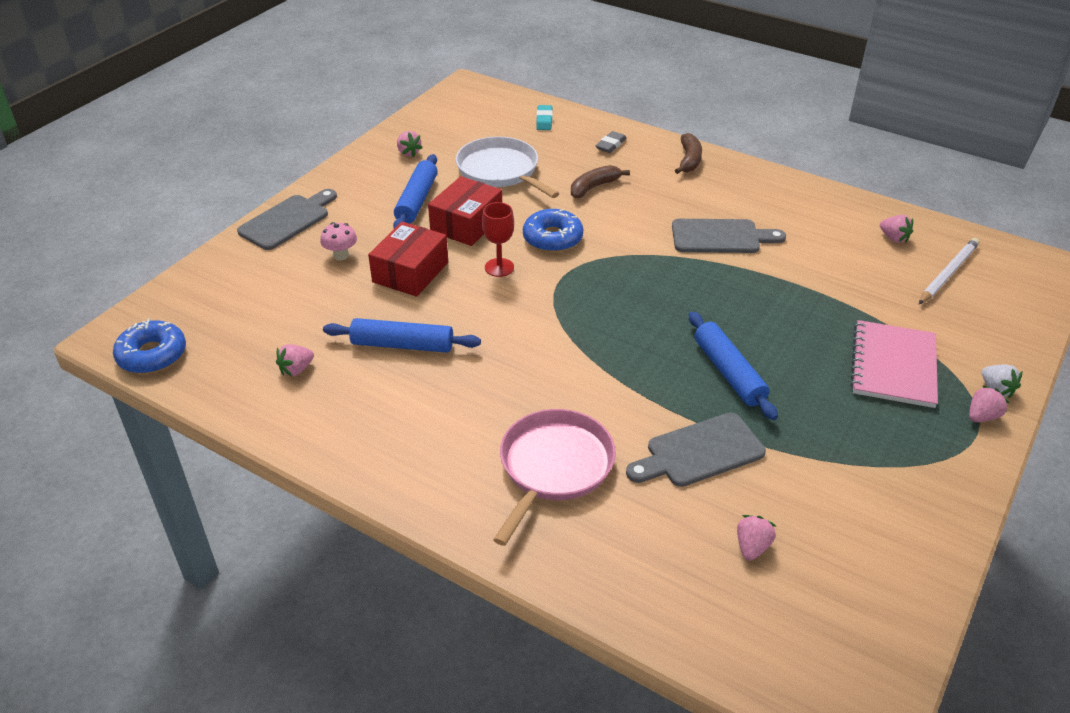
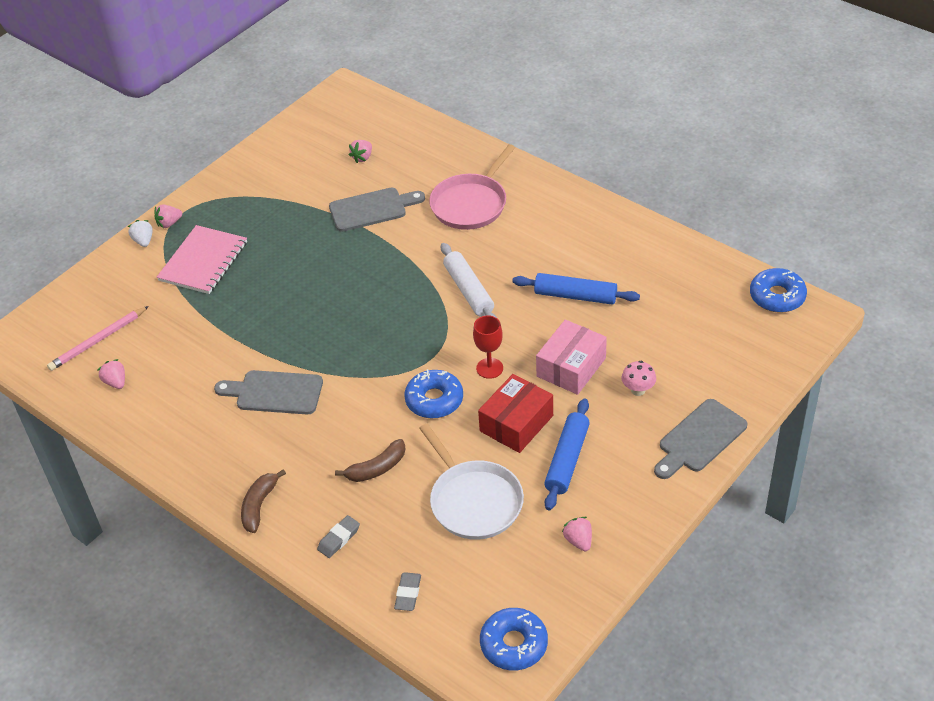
camera: 170 degrees left, 5 degrees up
pink strawberry [276,344,314,376] -> none
red box [368,222,448,297] -> pink box [536,320,607,395]
turquoise eraser [536,105,553,130] -> grey eraser [394,572,421,611]
blue rolling pin [689,311,778,420] -> none
white pencil [919,238,979,304] -> pink pencil [47,306,149,371]
none -> white rolling pin [441,243,497,318]
none -> blue donut [480,608,548,670]

